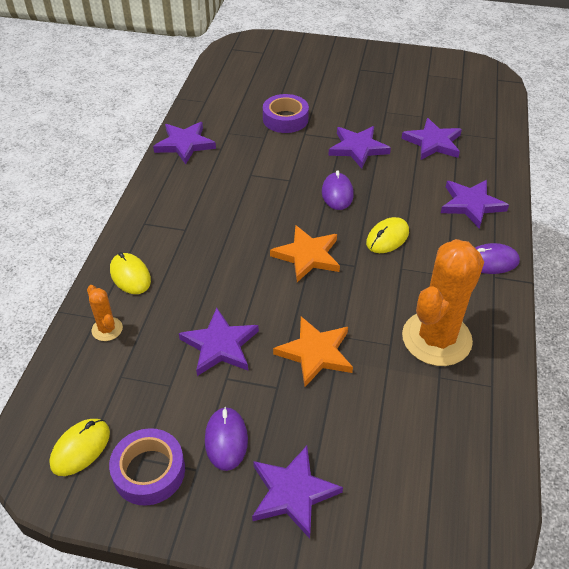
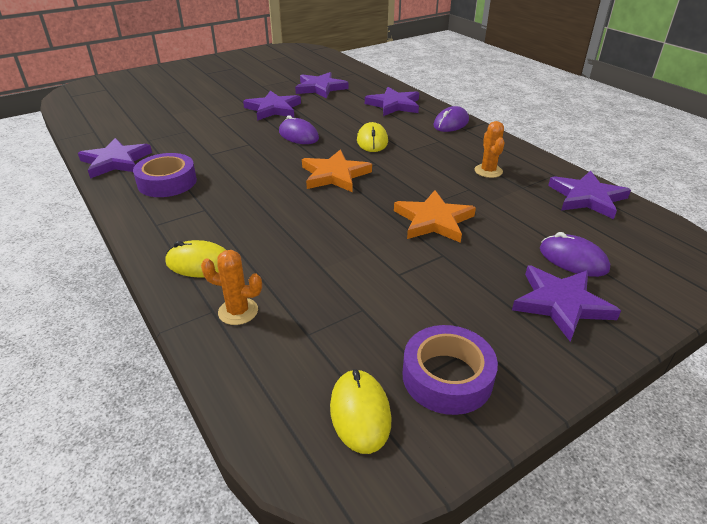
camera: 45 degrees left, 10 degrees down
purple star [179,308,259,376] -> purple star moved to [548,171,631,219]
purple mouse [205,407,248,471] -> purple mouse moved to [540,232,610,277]
purple tape [263,94,309,133] -> purple tape moved to [133,153,197,197]
orange cactus [402,239,484,366] -> orange cactus [475,121,505,178], size x0.45

